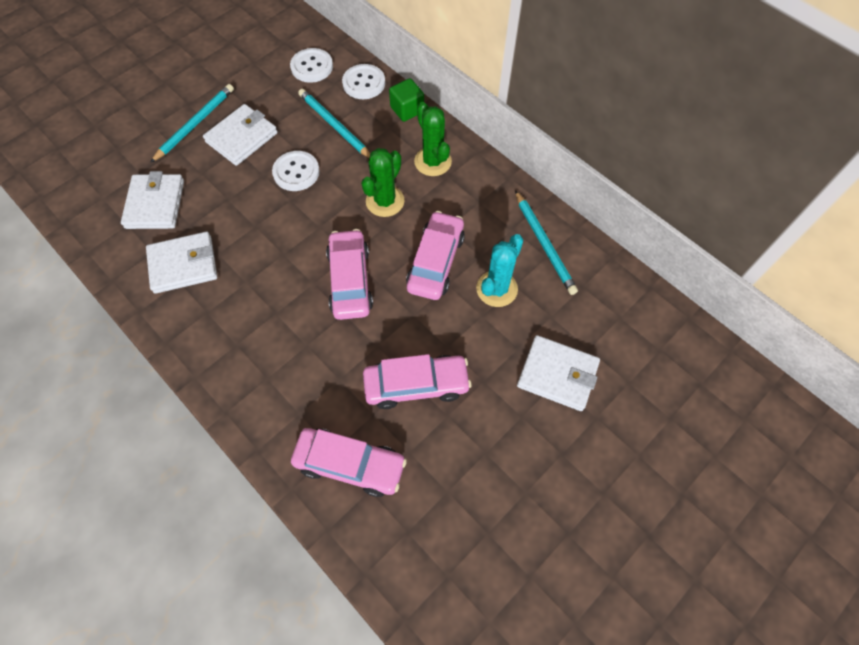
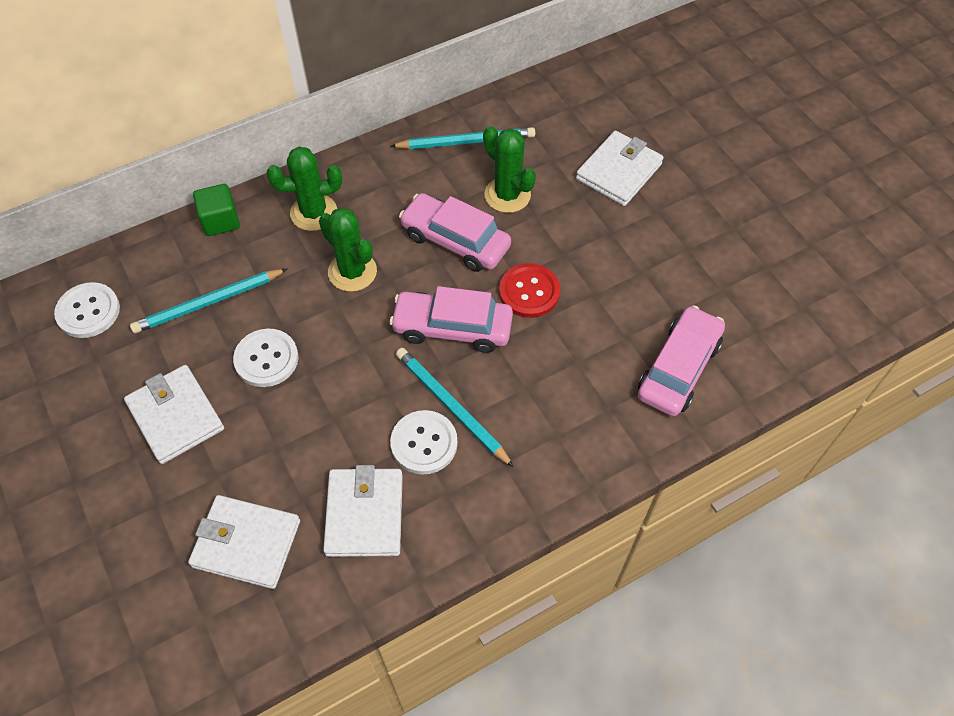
camera: 75 degrees left, 5 degrees down
turquoise pencil [150,84,234,163] -> turquoise pencil moved to [396,348,514,467]
white button [342,64,385,99] -> white button moved to [390,410,458,475]
pink car [363,354,472,409] -> none
turquoise cactus [476,234,523,307] -> green cactus [483,126,536,213]
none -> red button [499,263,560,318]

